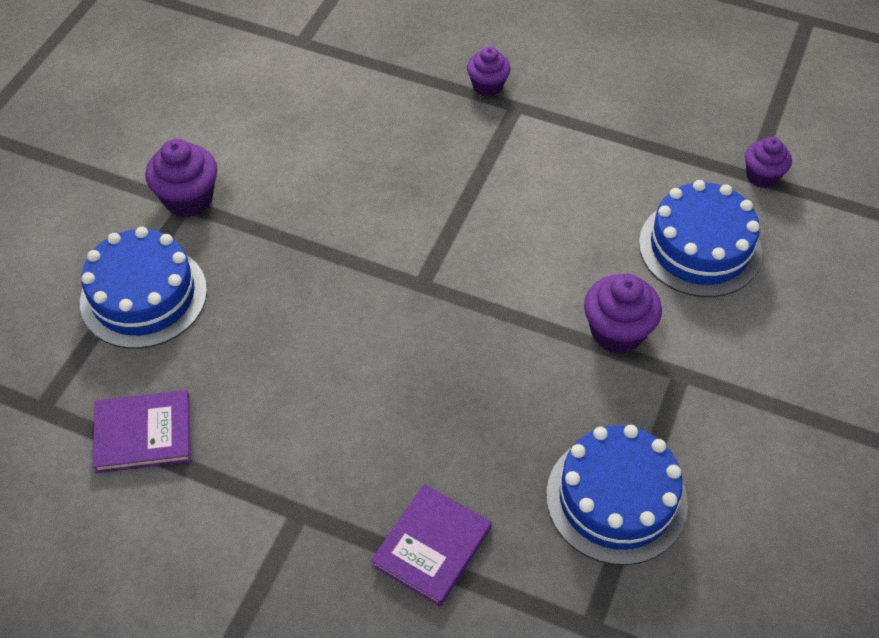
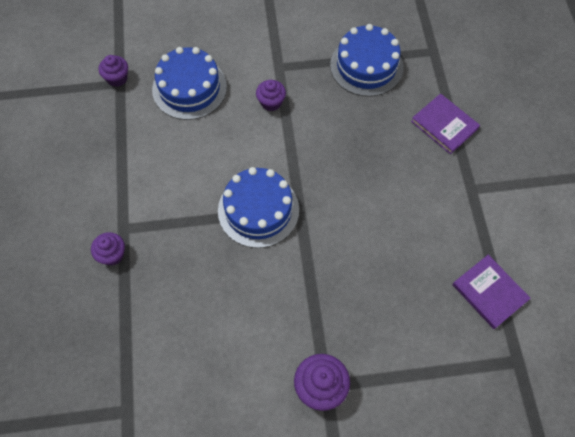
camera: 120 degrees left, 10 degrees up
blue cake [80,227,207,349] -> blue cake moved to [218,167,299,248]
purple book [371,484,492,606] -> purple book turned 45 degrees clockwise [411,94,480,154]
purple cupcake [584,274,662,354] -> purple cupcake [256,80,286,111], size x0.67

